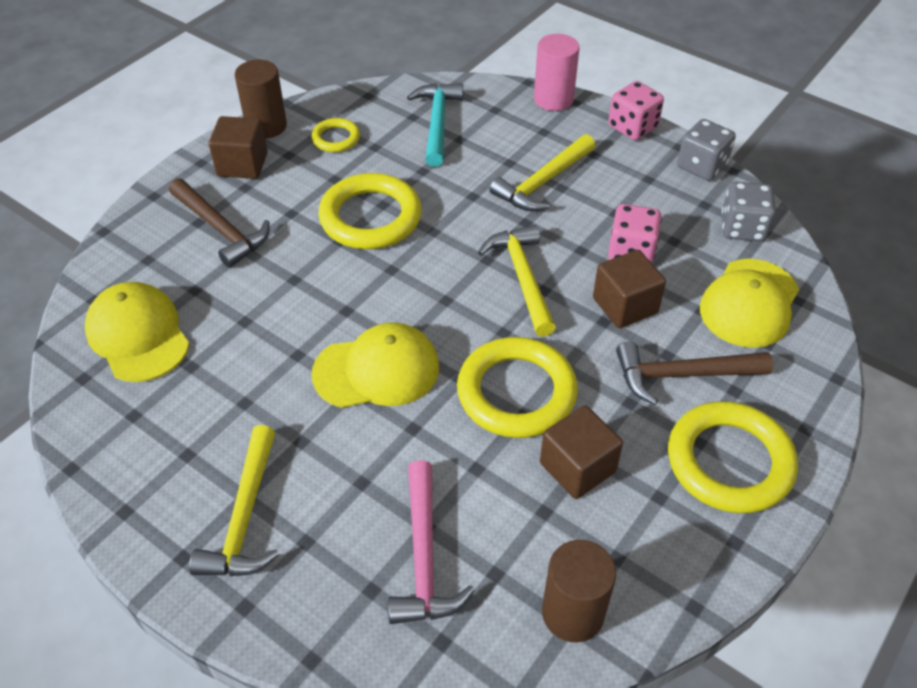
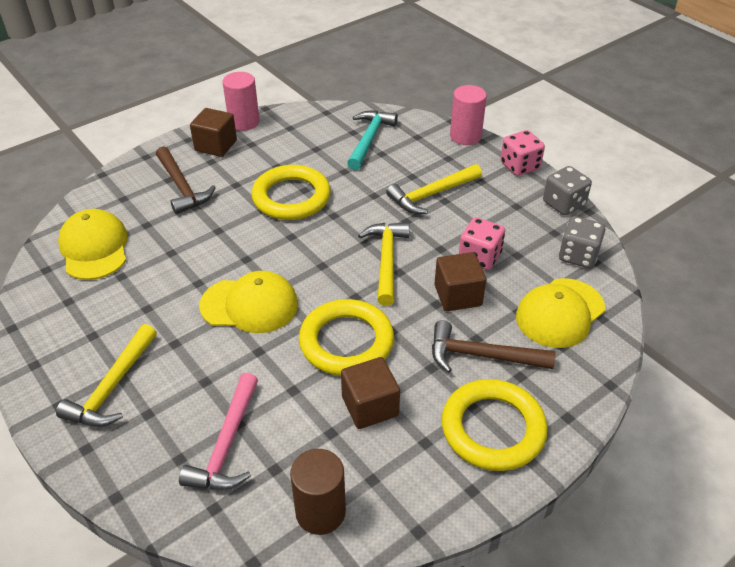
camera: 15 degrees right, 5 degrees down
brown cylinder [235,60,287,139] -> pink cylinder [222,72,260,131]
yellow ring [311,118,360,152] -> none

